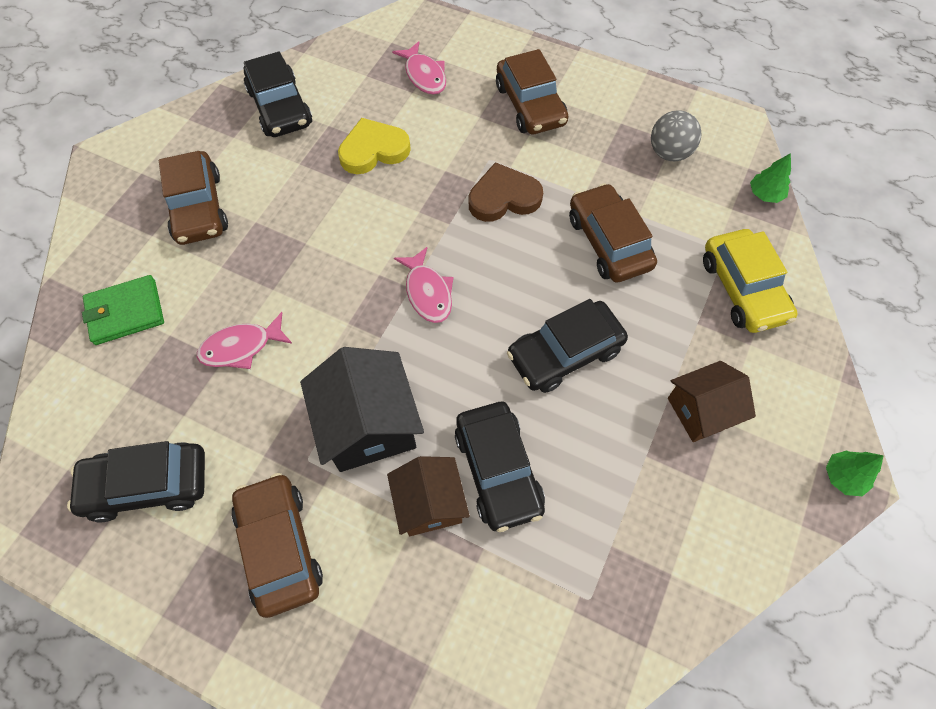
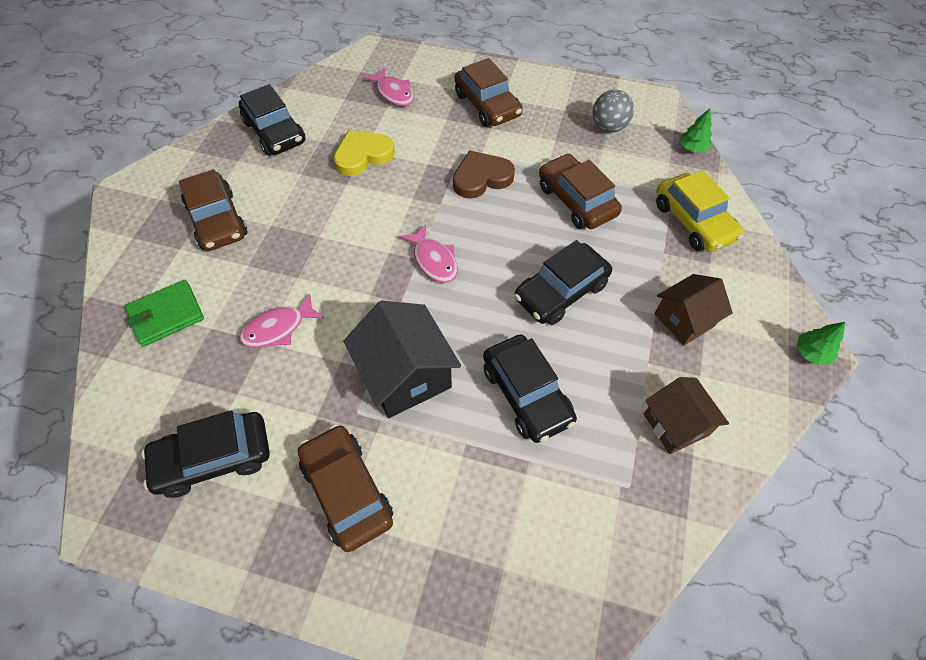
camera: 10 degrees left, 5 degrees down
brown house [387,456,470,536] -> brown house moved to [644,377,729,454]

